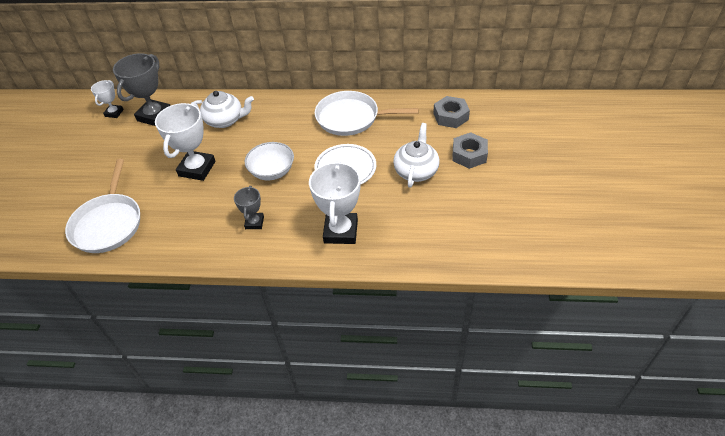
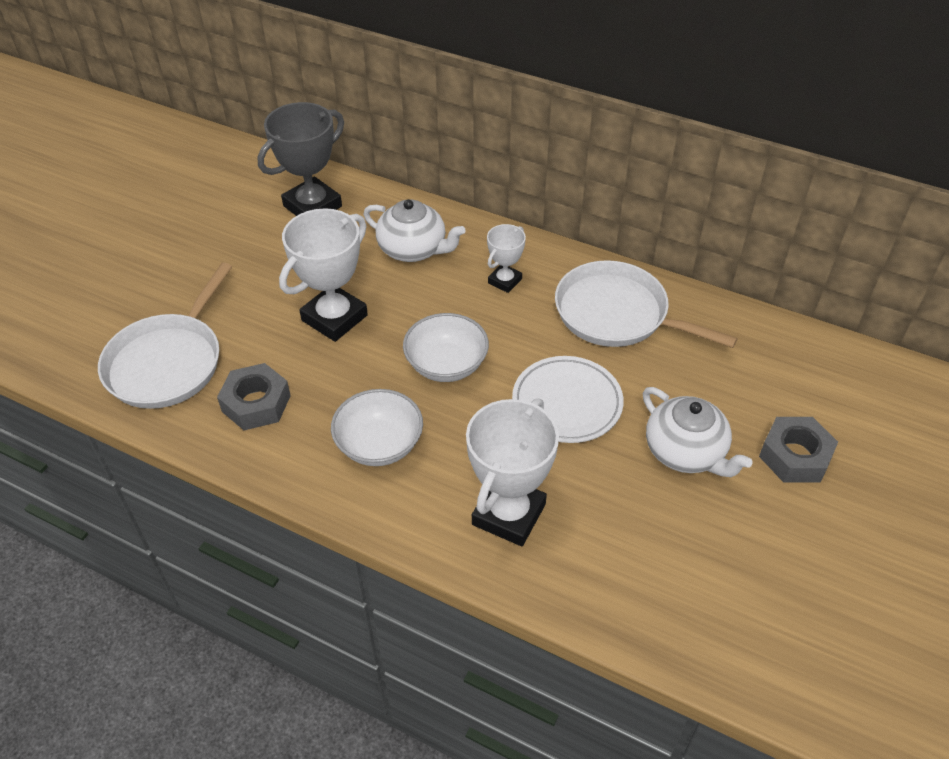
camera: 20 degrees right, 0 degrees up
white trophy [91,80,124,118] -> white trophy moved to [487,224,526,293]
grey trophy [234,186,264,229] -> white bowl [331,389,423,466]
white teapot [393,123,440,188] -> white teapot turned 105 degrees clockwise [643,387,753,477]
grey nut [433,96,470,128] -> grey nut moved to [217,363,291,430]

